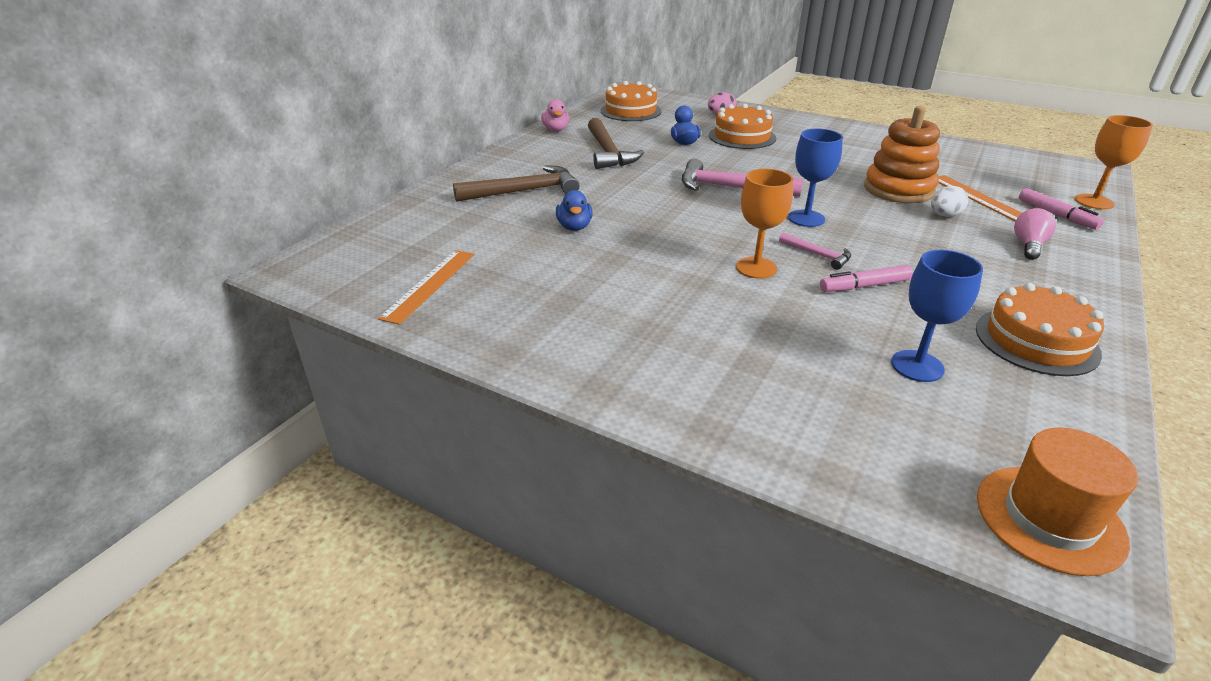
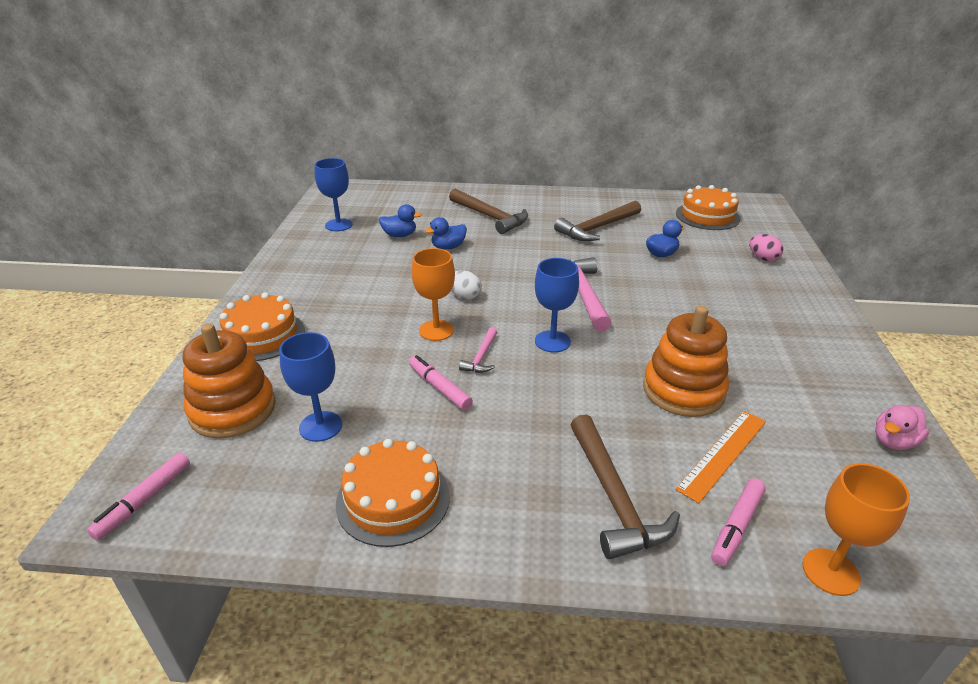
camera: 65 degrees right, 0 degrees up
orange ruler [378,250,474,325] -> blue goblet [315,158,353,231]
pink duck [541,99,569,131] -> pink duck moved to [875,405,930,450]
orange cake [709,104,776,149] -> orange cake moved to [219,292,305,361]
white egg [931,186,968,217] -> white egg moved to [451,270,482,300]
orange hat [977,428,1138,576] -> pink marker [87,453,190,540]
pink light bulb [1014,208,1056,260] -> brown hammer [571,414,680,559]
none -> orange stacking toy [183,323,276,439]
none -> blue duck [379,204,422,237]

